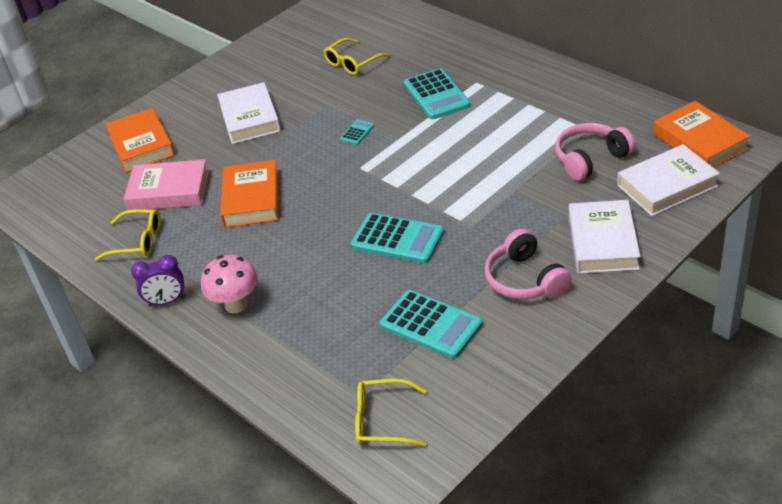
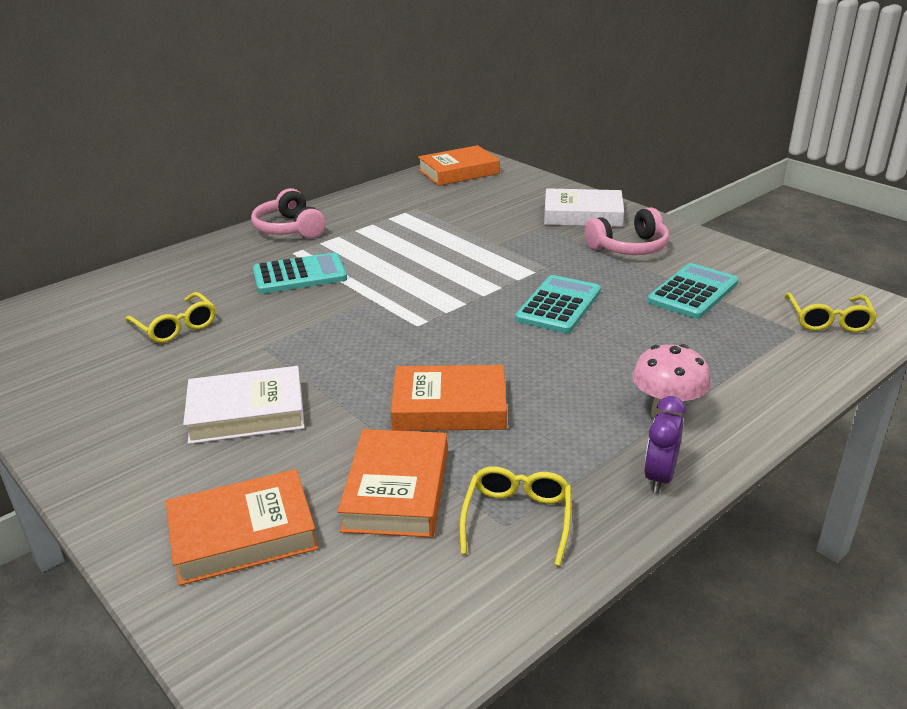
camera: 90 degrees left, 10 degrees down
pink book [124,159,209,210] -> orange book [338,429,448,537]
purple clock [131,255,185,306] -> purple clock turned 150 degrees counterclockwise [644,396,686,493]
turquoise calculator [340,120,374,145] -> none
pink headphones [555,123,635,181] -> pink headphones moved to [251,188,325,238]
white book [617,144,720,216] -> none

